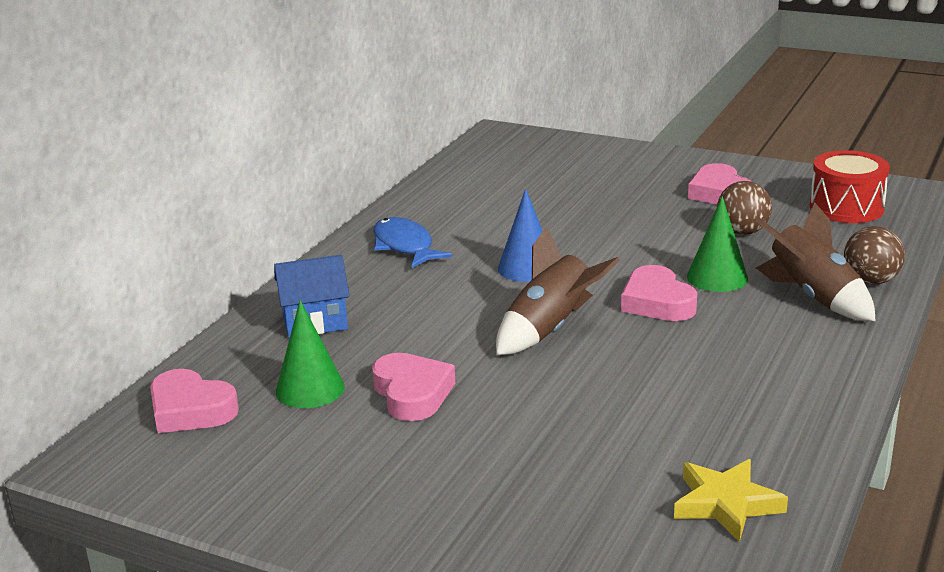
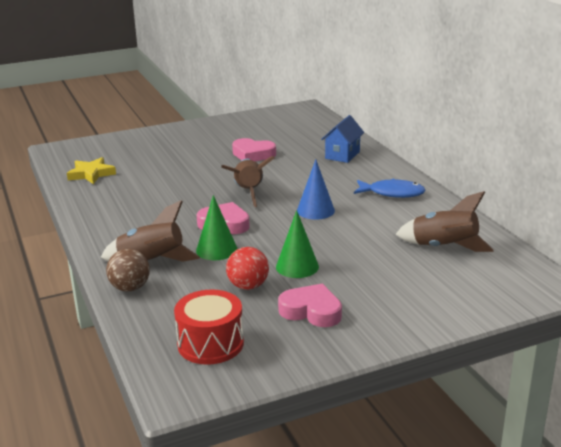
camera: 130 degrees right, 0 degrees up
pink heart [150,369,239,433] -> none
green cone [276,300,345,408] -> green cone moved to [276,210,319,278]
brown ball [717,181,772,235] -> red ball [226,247,269,290]
none -> brown rocket [395,191,494,252]

